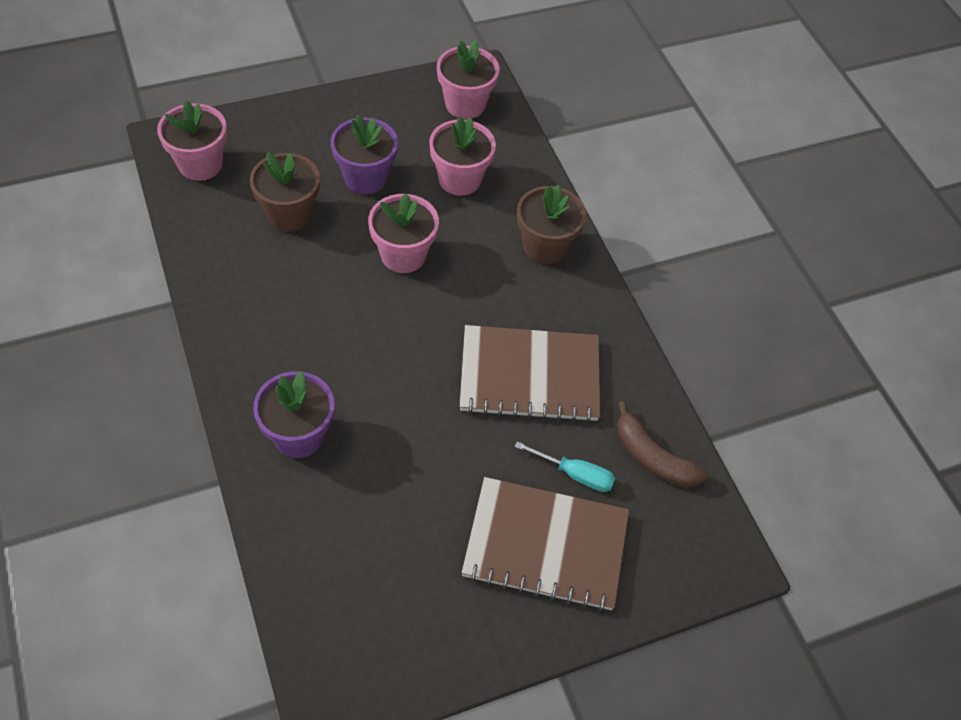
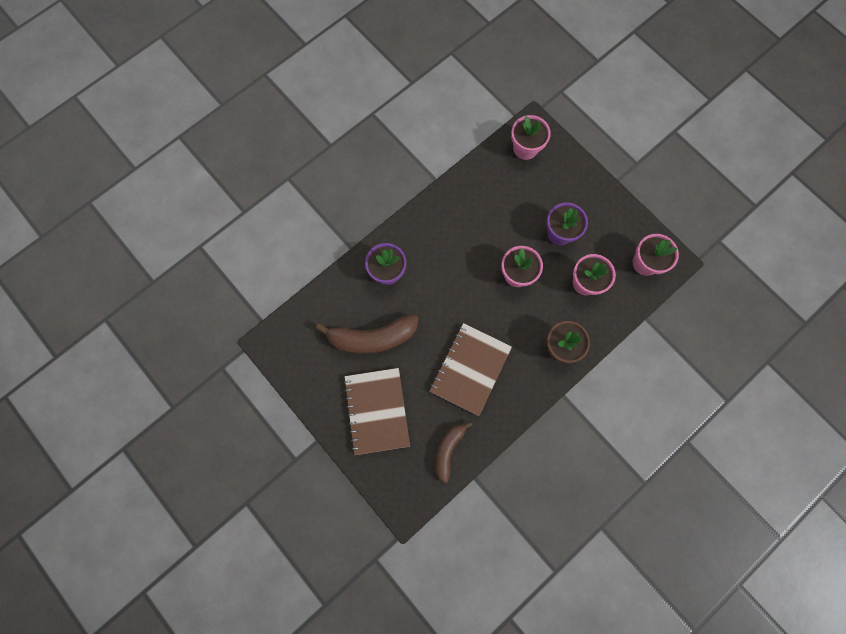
camera: 75 degrees right, 20 degrees up
brown flower pot [250,152,320,232] -> none
brown notebook [459,325,600,422] -> brown notebook turned 45 degrees clockwise [430,323,512,416]
turquoise screwdriver [514,441,615,492] -> none
none -> brown banana [316,314,418,354]

